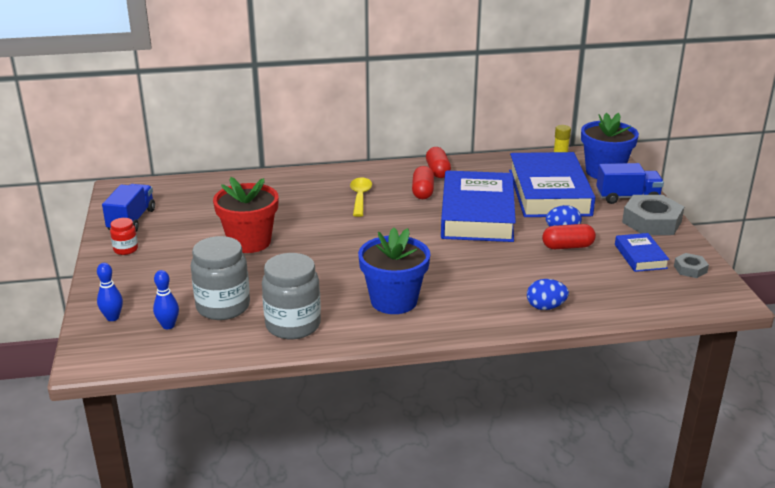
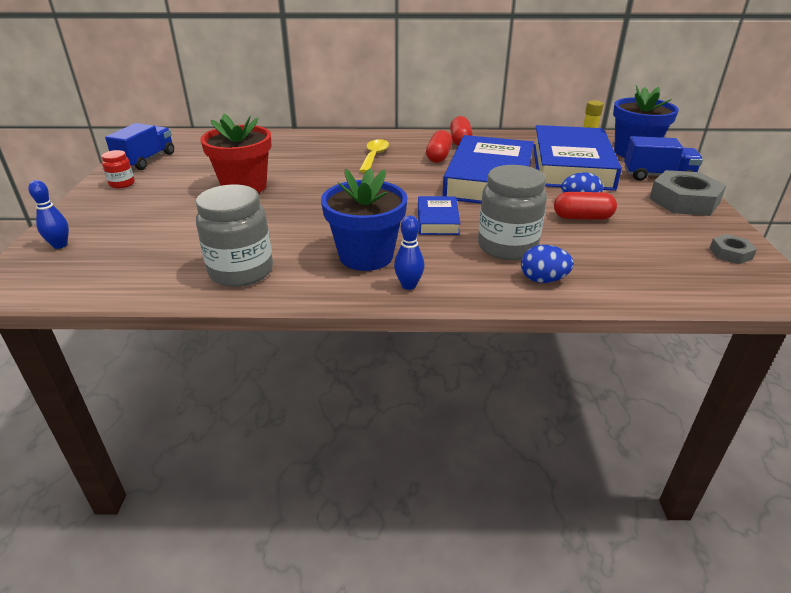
camera: 10 degrees right, 5 degrees up
blue bowling pin [153,270,179,329] -> blue bowling pin moved to [394,215,425,290]
grey jar [191,236,250,320] -> grey jar moved to [478,165,547,260]
blue book [615,233,670,272] -> blue book moved to [418,196,461,235]

